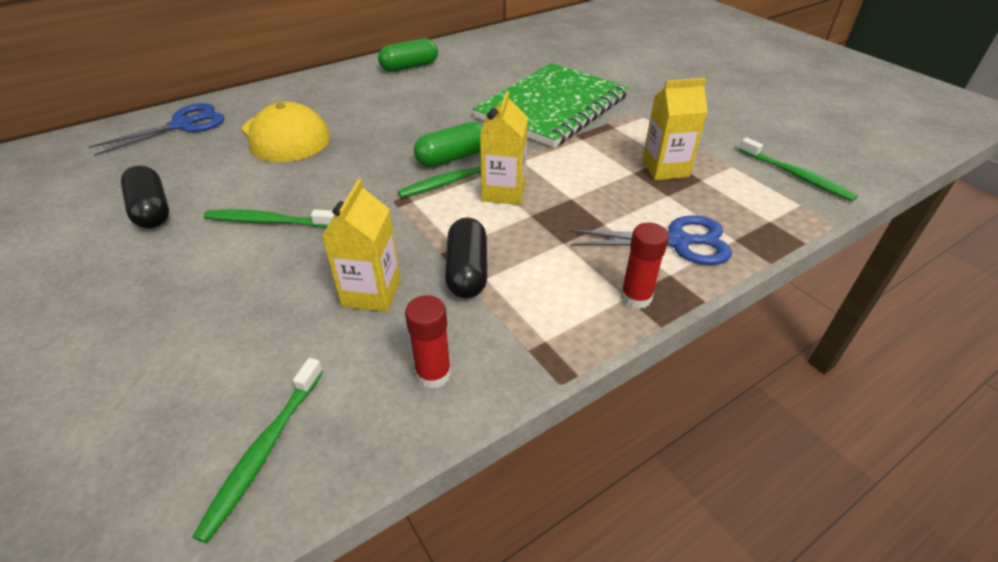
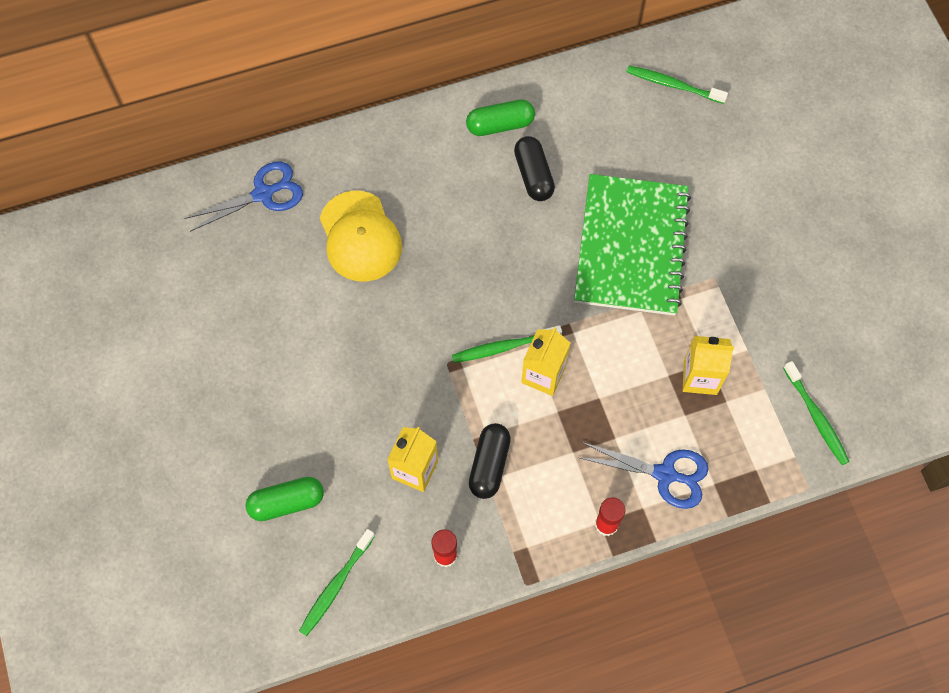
camera: 15 degrees right, 25 degrees up
black capsule [121,165,169,229] -> black capsule moved to [514,136,555,201]
green toothbrush [204,209,335,228] -> green toothbrush moved to [626,66,728,104]
green capsule [414,122,483,167] -> green capsule moved to [245,477,324,521]
green notebook [473,63,628,148] -> green notebook turned 45 degrees counterclockwise [574,174,691,316]

